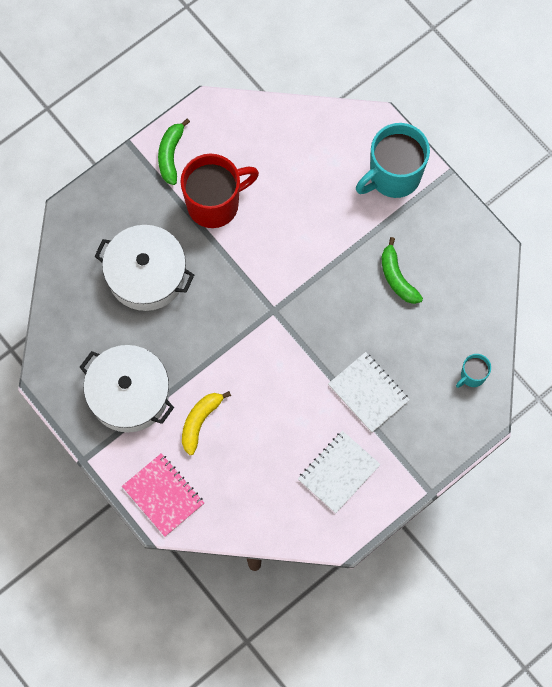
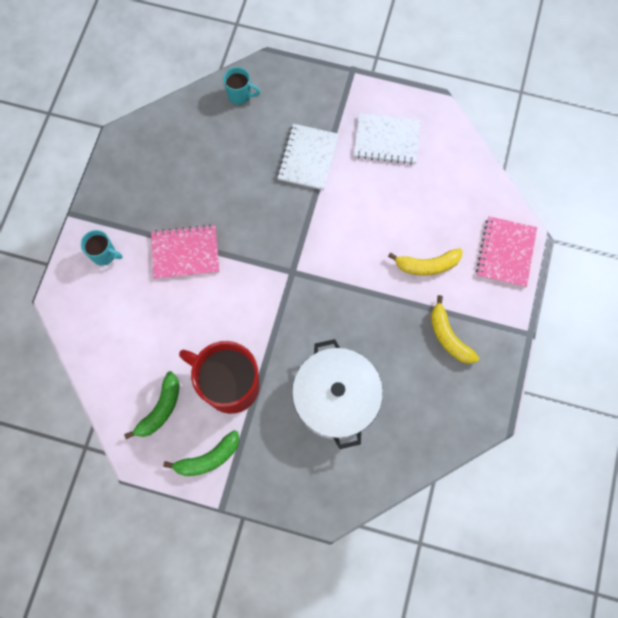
camera: 125 degrees left, 0 degrees up
white pot [80,345,174,433] -> yellow banana [431,295,479,364]
turquoise mug [356,123,430,198] -> turquoise mug [81,230,123,266], size x0.47
green banana [382,237,423,304] -> green banana moved to [124,371,180,439]
none -> pink notebook [151,225,219,279]

